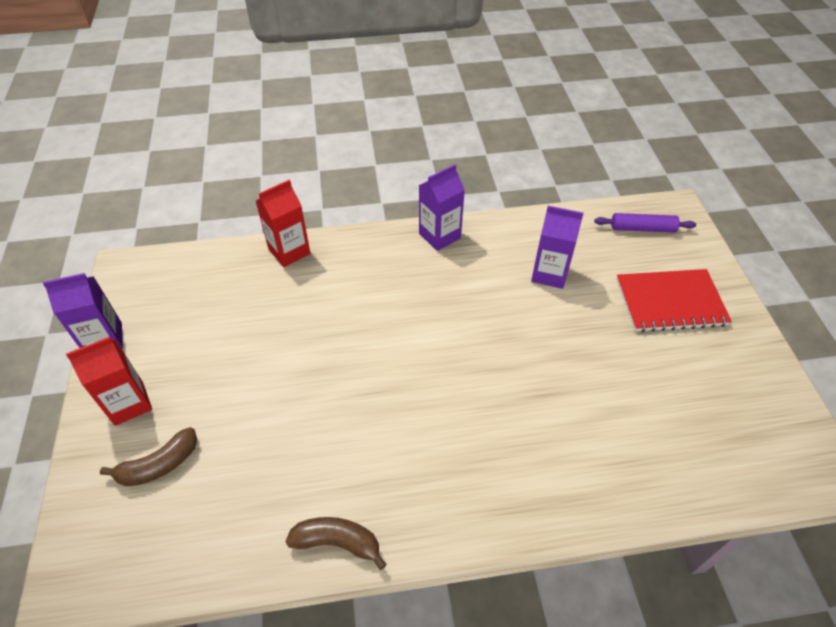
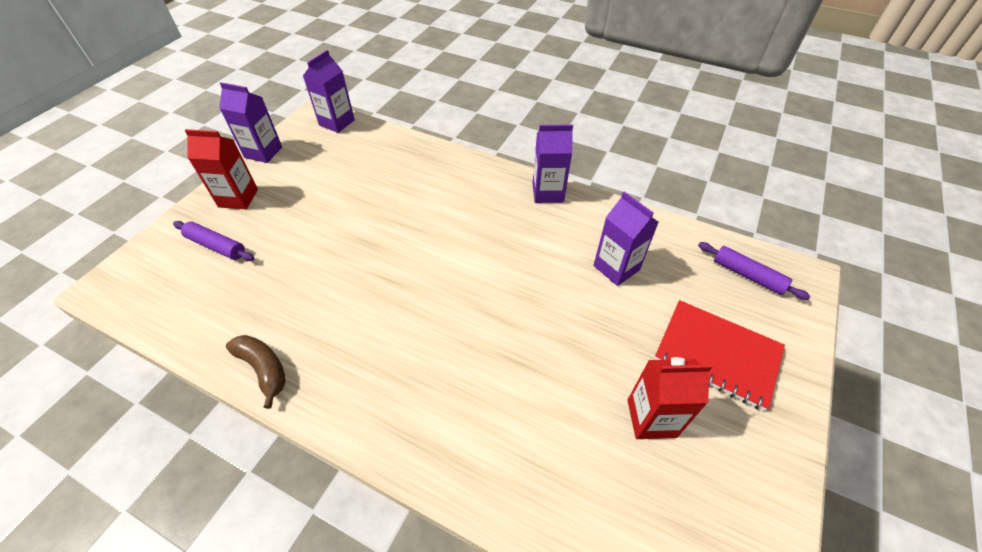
camera: 35 degrees right, 0 degrees up
brown banana [100,427,197,487] -> purple rolling pin [173,221,255,261]
red carton [255,180,310,267] -> red carton moved to [627,357,712,439]
none -> purple carton [303,50,355,133]

